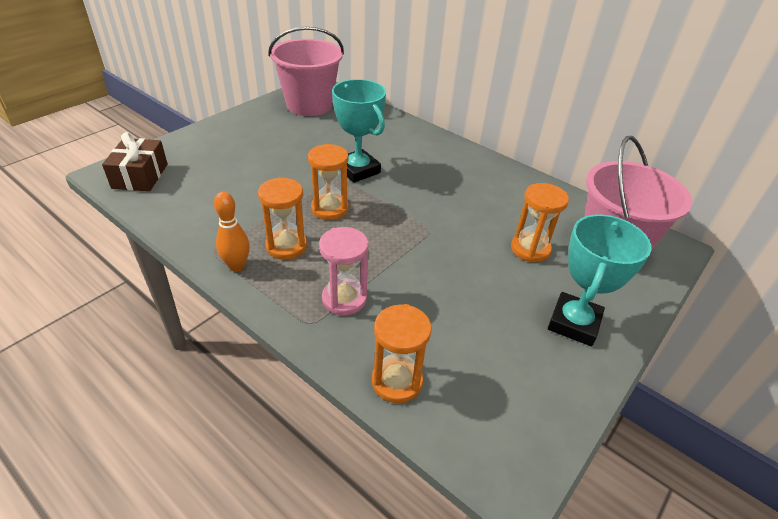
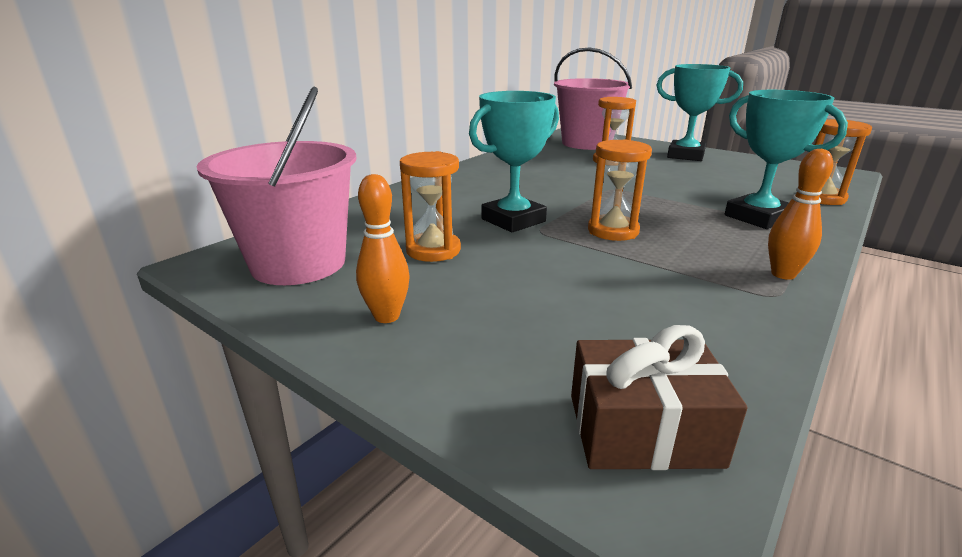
camera: 90 degrees left, 15 degrees down
orange hourglass [258,177,307,260] -> orange hourglass moved to [400,151,461,262]
pink hourglass [319,227,369,316] -> turquoise trophy [725,90,848,229]
none -> orange bowling pin [356,174,410,323]

